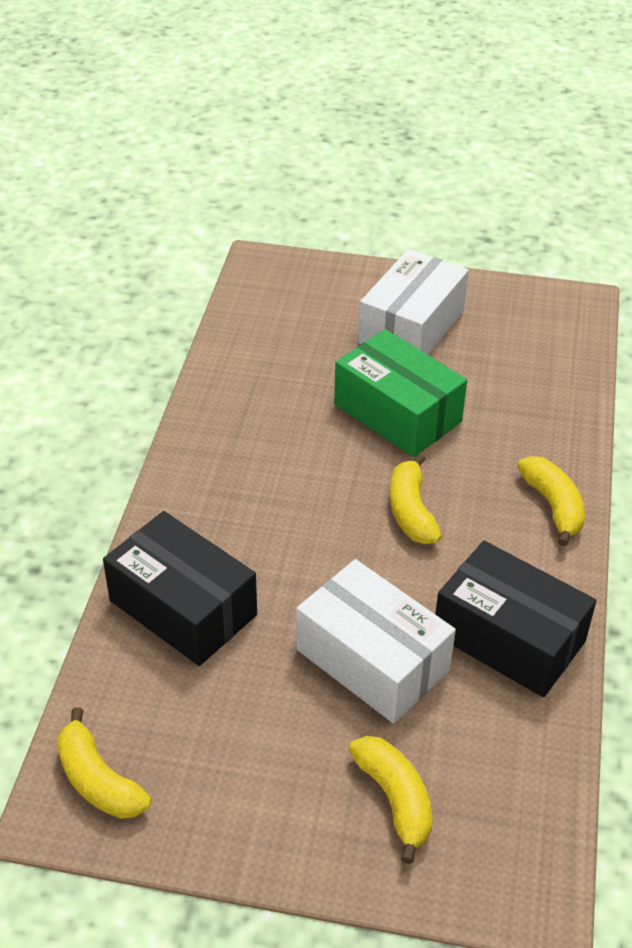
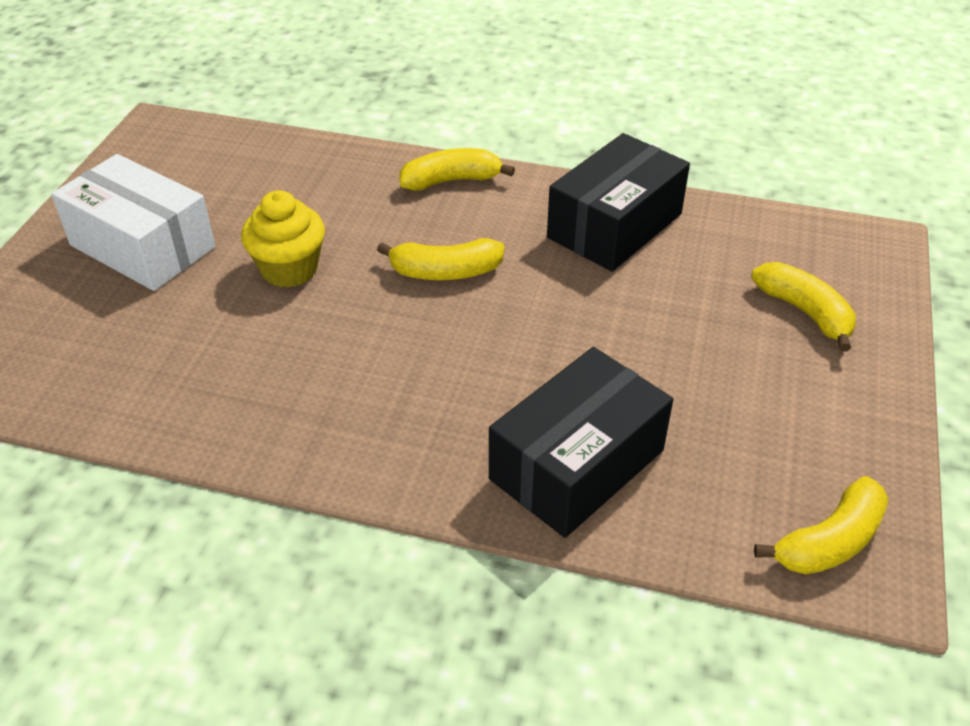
camera: 85 degrees left, 0 degrees up
white box [296,559,456,723] -> none
green box [334,329,467,457] -> yellow cupcake [241,190,325,288]
yellow banana [349,736,433,864] -> yellow banana turned 75 degrees clockwise [751,262,856,351]

